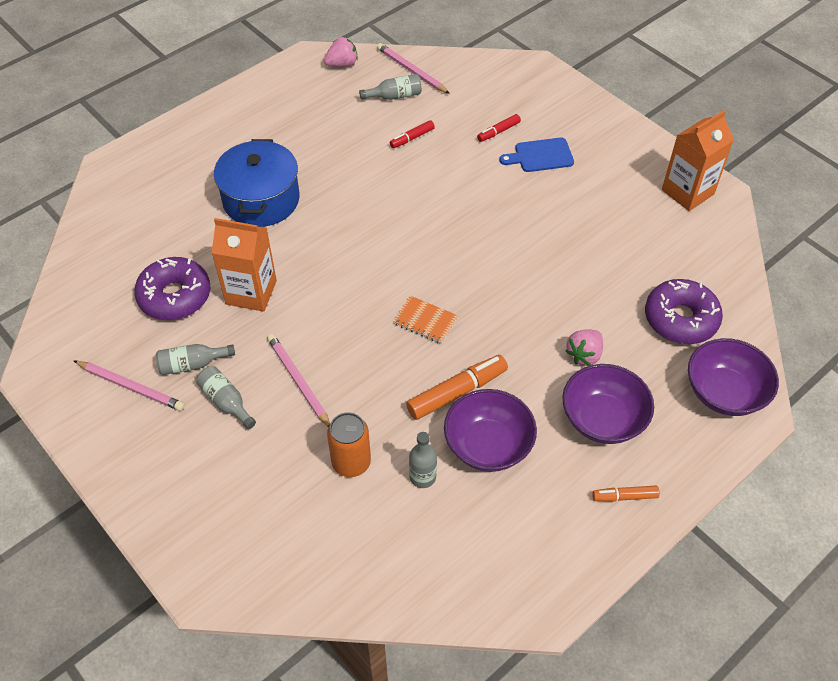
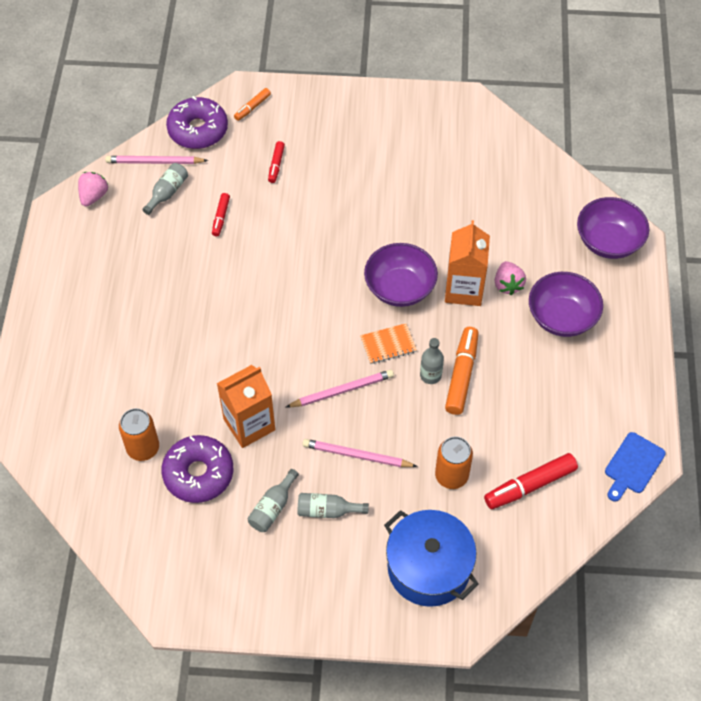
camera: 45 degrees left, 5 degrees up
pink pencil [73,360,185,411] -> pink pencil moved to [286,370,394,407]
blue pot [214,139,299,227] -> blue pot moved to [384,510,479,607]
grey bottle [409,432,437,488] -> grey bottle moved to [420,338,444,384]
purple bowl [444,389,537,472] -> purple bowl moved to [364,243,438,307]
blue cutting board [499,137,574,172] -> blue cutting board moved to [605,432,666,502]
orange marker [592,486,660,502] -> orange marker moved to [234,88,271,121]
purple donut [645,279,723,344] -> purple donut moved to [166,96,228,149]
orange carton [662,110,734,211] -> orange carton moved to [445,220,490,306]
none -> orange can [119,408,159,461]
none -> red marker [484,453,578,509]

